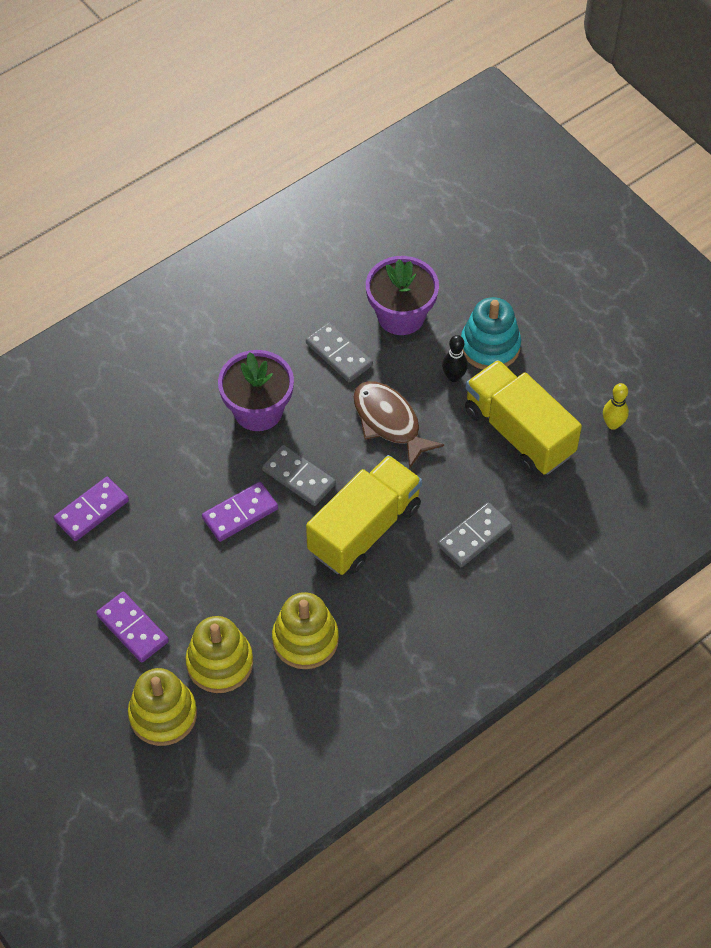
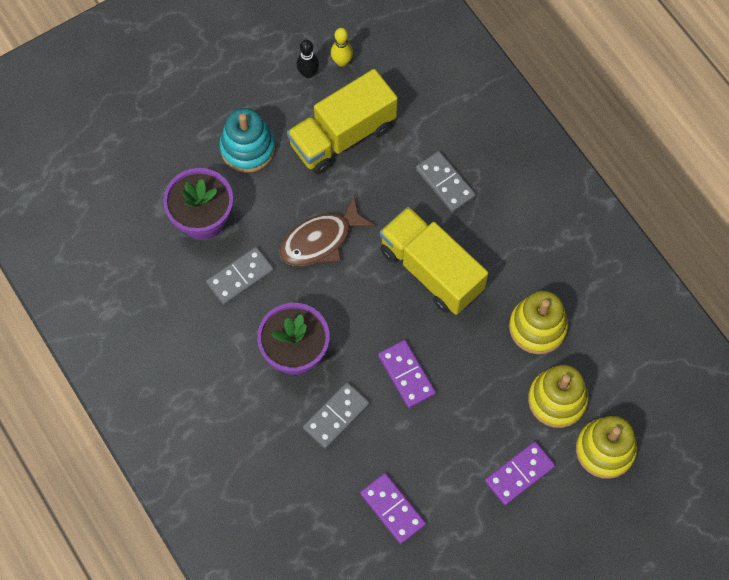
camera: 85 degrees left, 10 degrees up
grey domino [262,445,336,506] -> grey domino moved to [303,382,370,449]
black bowling pin [442,335,468,382] -> black bowling pin moved to [297,40,319,78]

